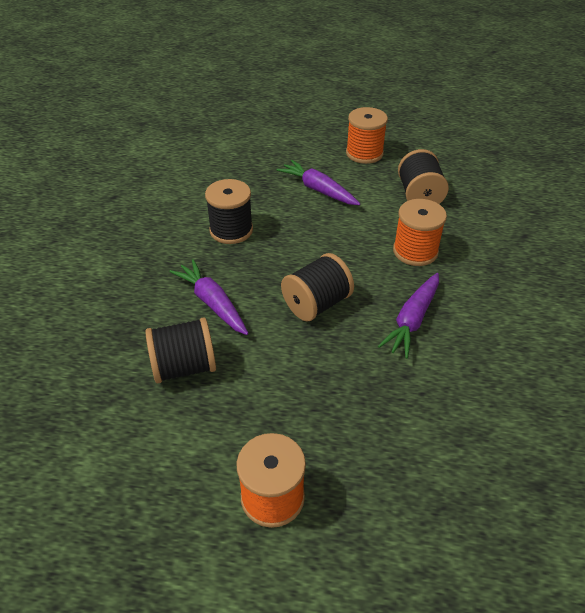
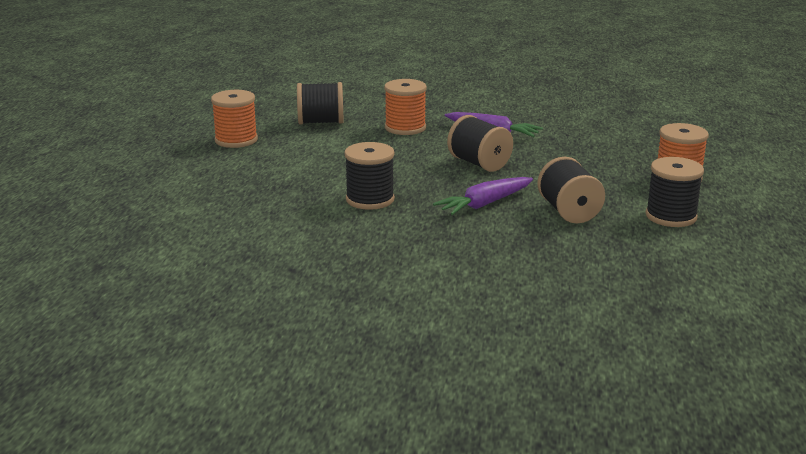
camera: 90 degrees left, 20 degrees down
purple carrot [276,160,360,205] -> none
none -> black spool [645,157,704,227]

